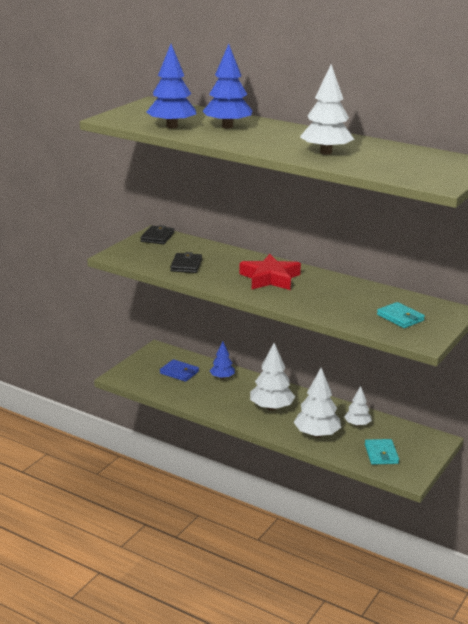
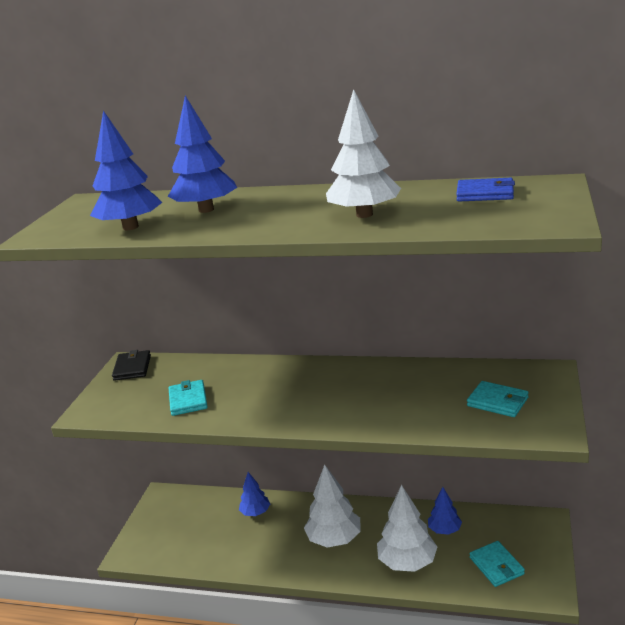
camera: 15 degrees left, 0 degrees up
blue wallet [160,359,199,382] -> blue wallet moved to [456,178,515,201]
black wallet [170,252,202,273] -> turquoise wallet [169,380,208,416]
red star [239,254,301,290] -> none
white tree [344,386,372,426] -> blue tree [428,487,462,535]

